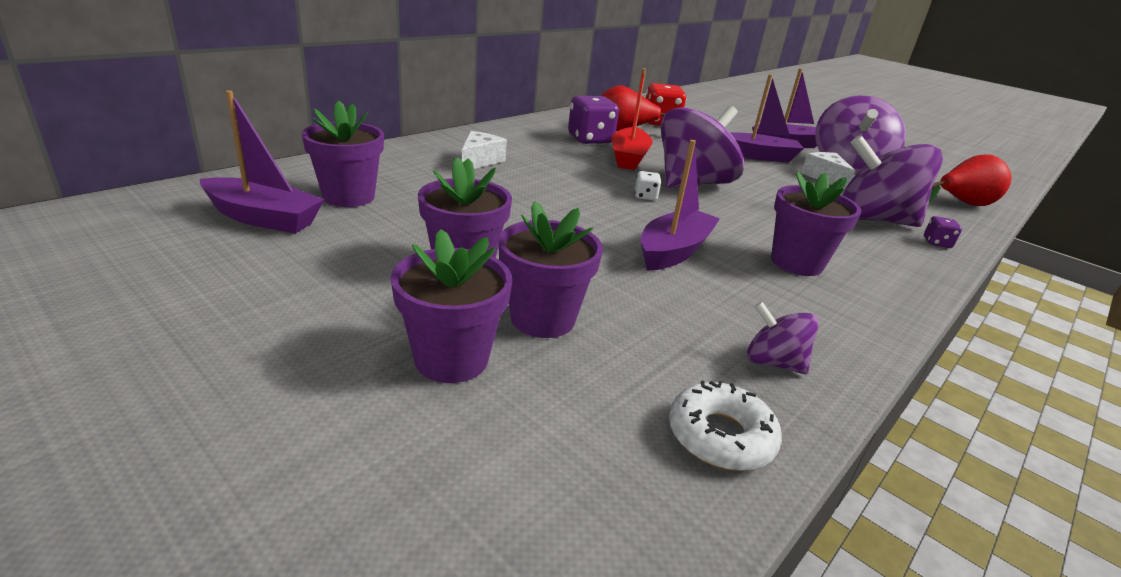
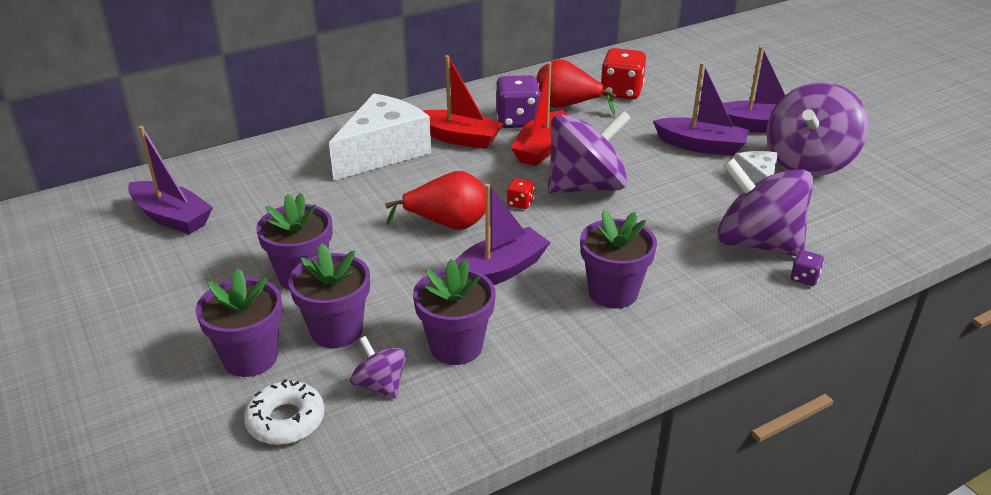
camera: 20 degrees right, 5 degrees up
purple flower pot [302,100,384,207] -> purple flower pot moved to [413,259,496,365]
white cheese [462,131,507,169] -> white cheese [329,93,431,180], size x1.92
white dice [635,171,661,201] -> red dice [507,178,534,209]
white donut [669,380,782,471] -> white donut moved to [244,379,324,445]
purple spinning top [747,302,819,374] -> purple spinning top moved to [350,336,407,399]
red pear [928,154,1011,206] -> red pear moved to [385,171,485,230]
none -> red boat [423,55,503,149]

